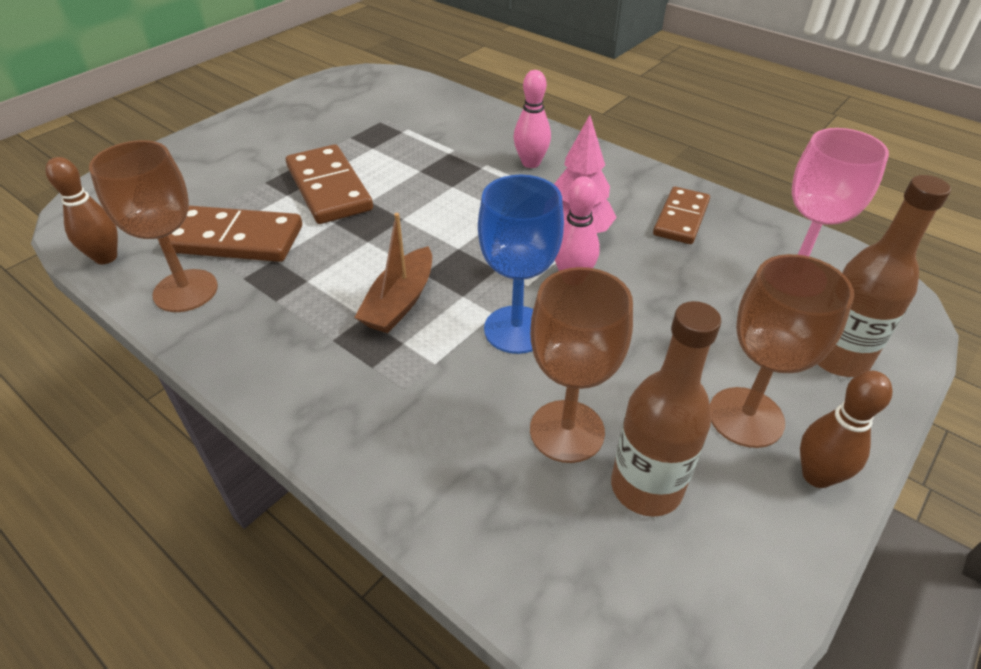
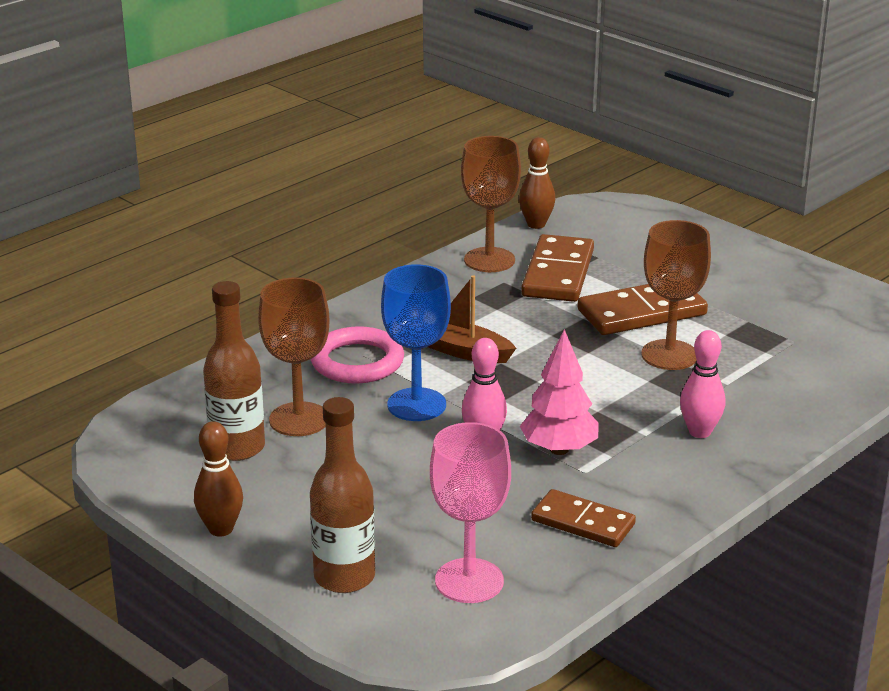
camera: 95 degrees right, 15 degrees down
brown goblet [710,254,854,448] -> brown goblet moved to [641,220,711,370]
none -> pink ring [311,326,404,384]

